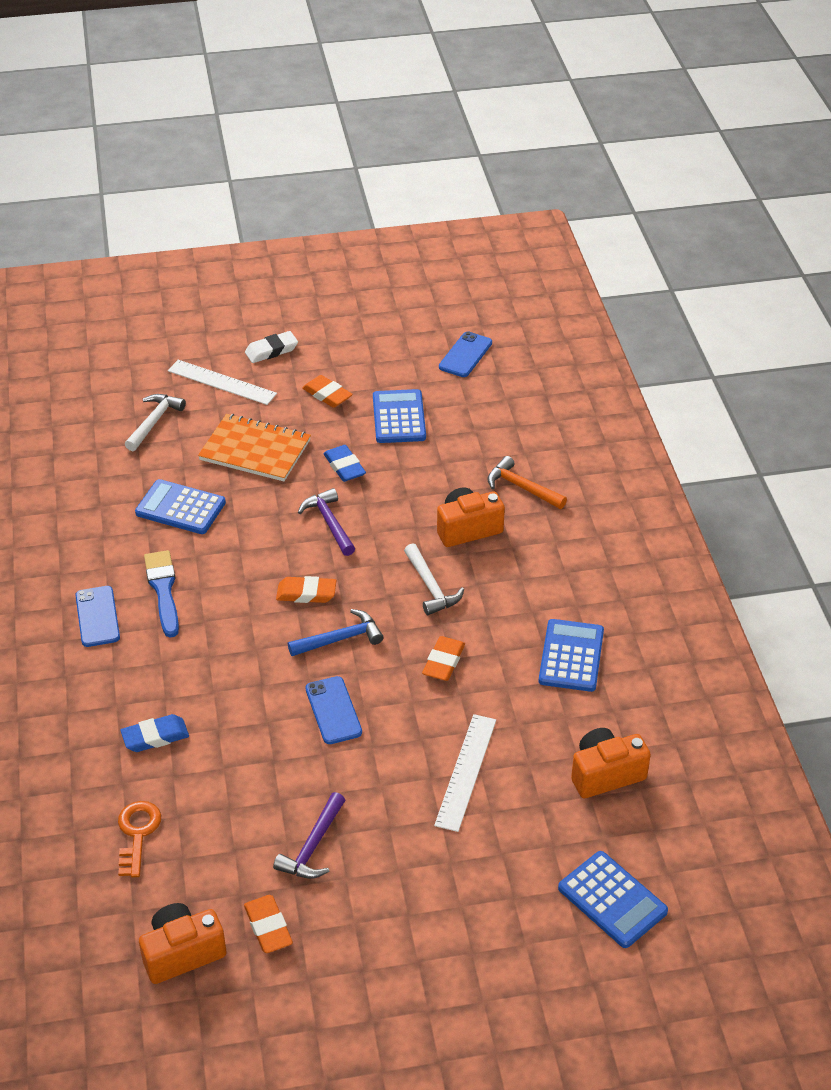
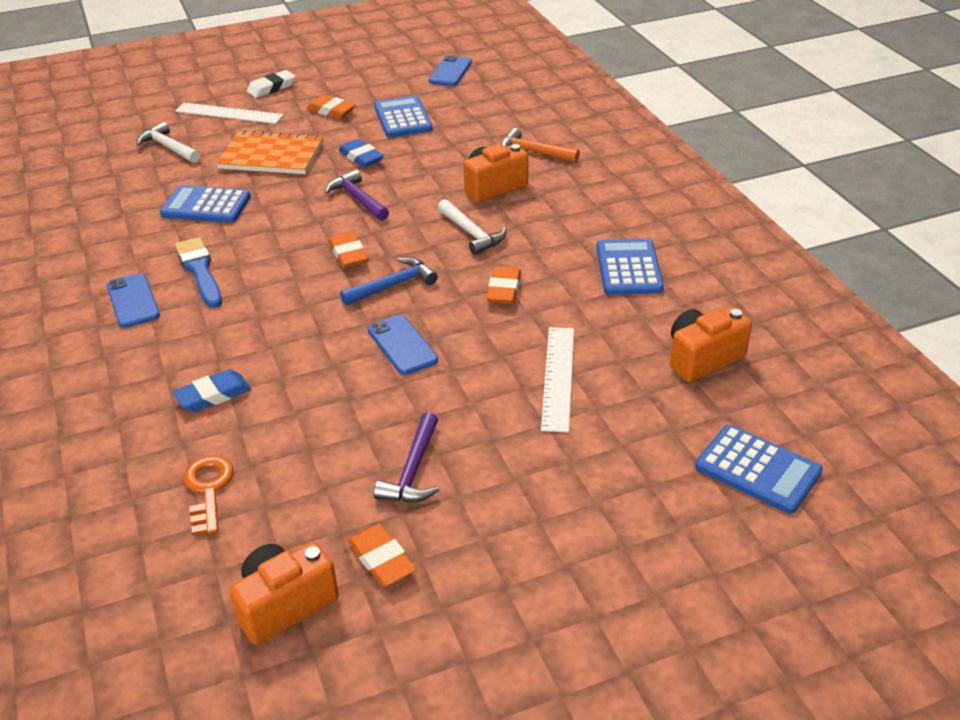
camera: 10 degrees left, 5 degrees down
white hammer [125,394,186,451] -> white hammer turned 60 degrees counterclockwise [137,122,200,163]
orange eraser [276,576,336,603] -> orange eraser turned 75 degrees clockwise [329,232,368,268]

